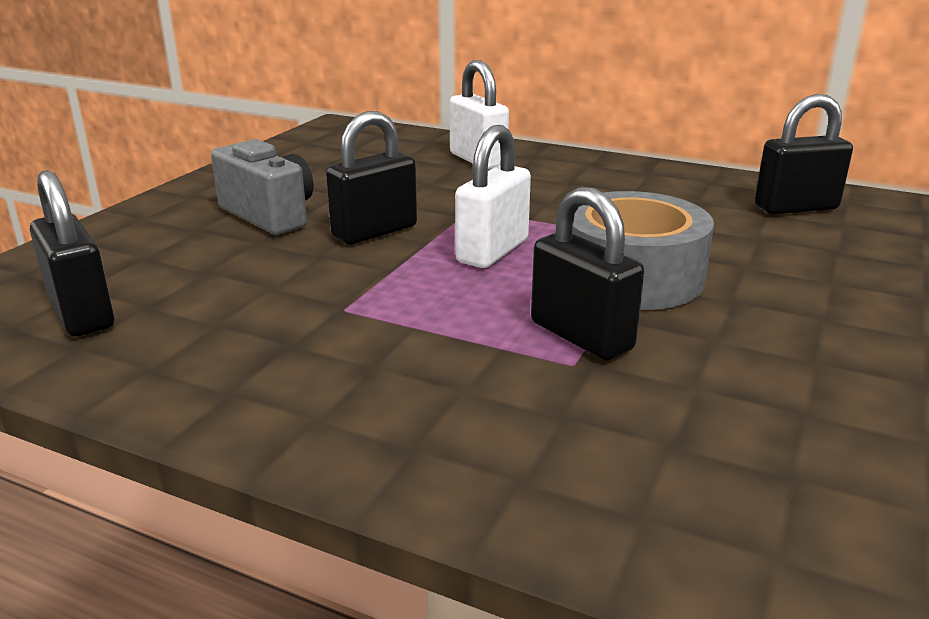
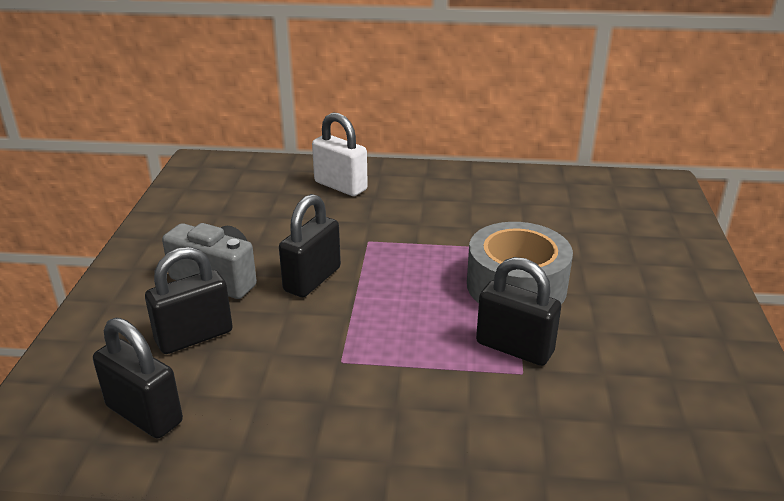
camera: 20 degrees left, 5 degrees up
white padlock [455,125,531,268] -> none
black padlock [755,94,853,214] -> black padlock moved to [145,247,233,354]

